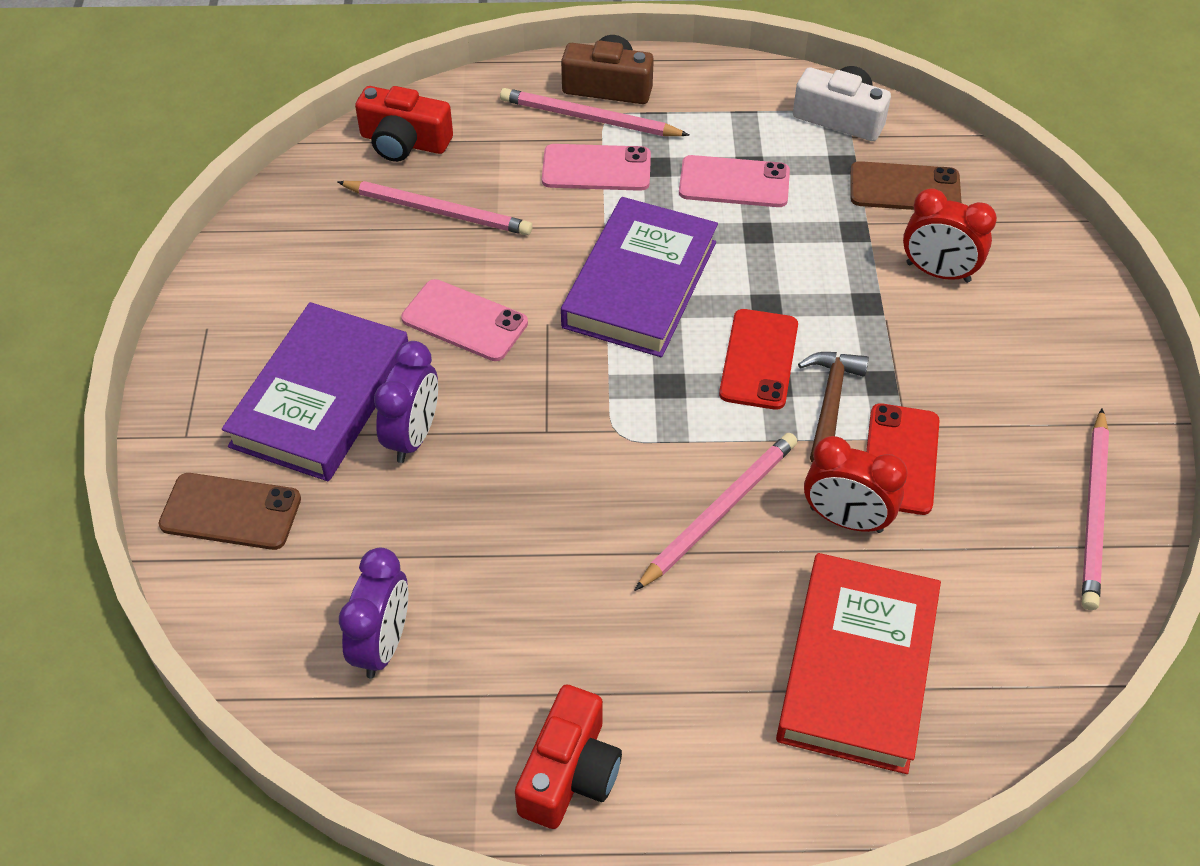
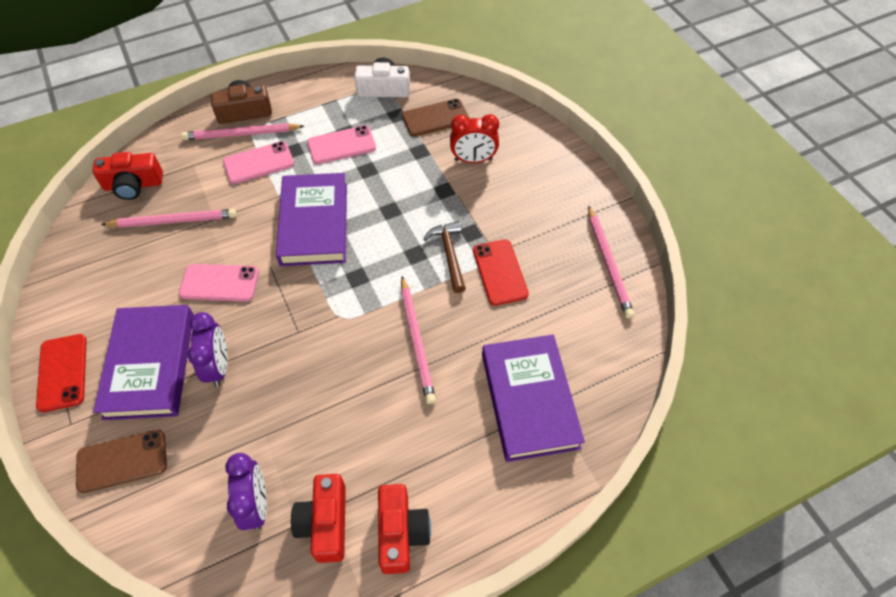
camera: 25 degrees left, 5 degrees up
pink pencil [634,433,797,591] -> pink pencil turned 150 degrees clockwise [401,276,436,404]
red phone [719,309,798,410] -> red phone moved to [36,334,87,412]
red book [776,553,941,774] -> purple book [482,335,585,462]
red clock [804,436,908,533] -> none
none -> red camera [291,474,346,563]

